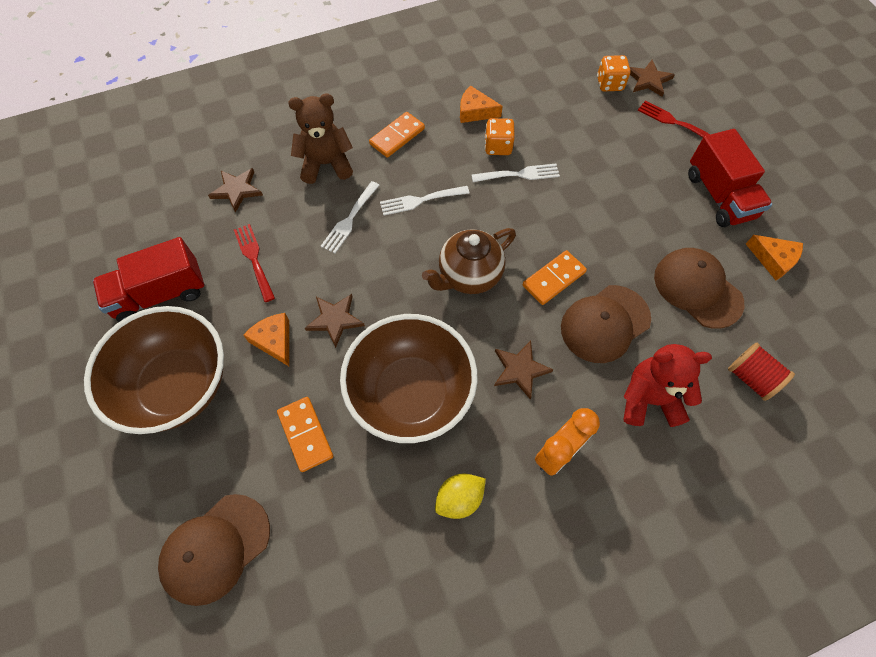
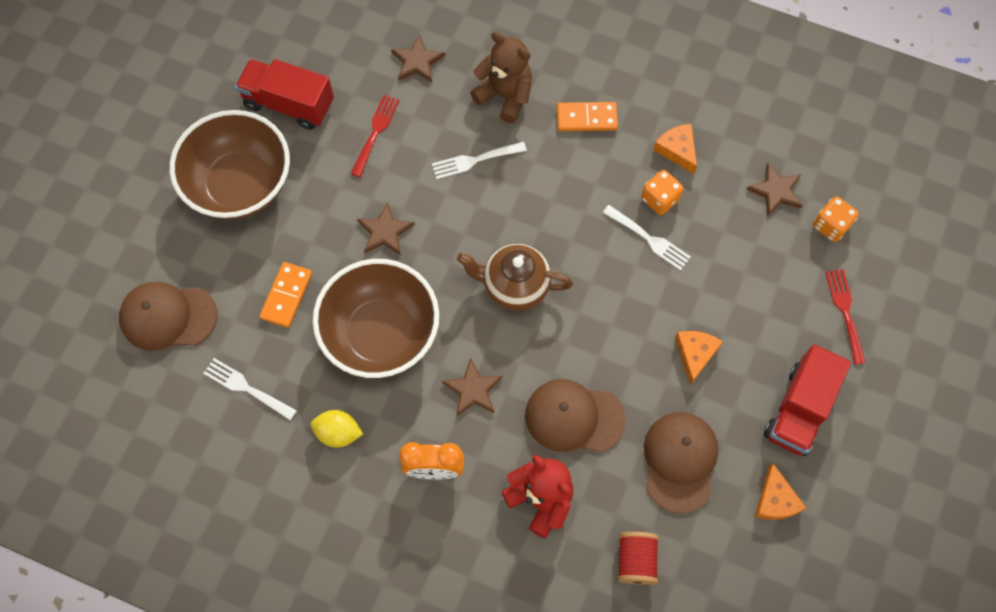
camera: 45 degrees right, 5 degrees up
orange cheese [243,313,289,366] -> orange cheese moved to [675,331,723,385]
white fork [380,186,470,216] -> white fork moved to [203,358,297,420]
orange domino [523,250,587,305] -> none
brown star [630,60,675,97] -> brown star moved to [746,163,802,216]

